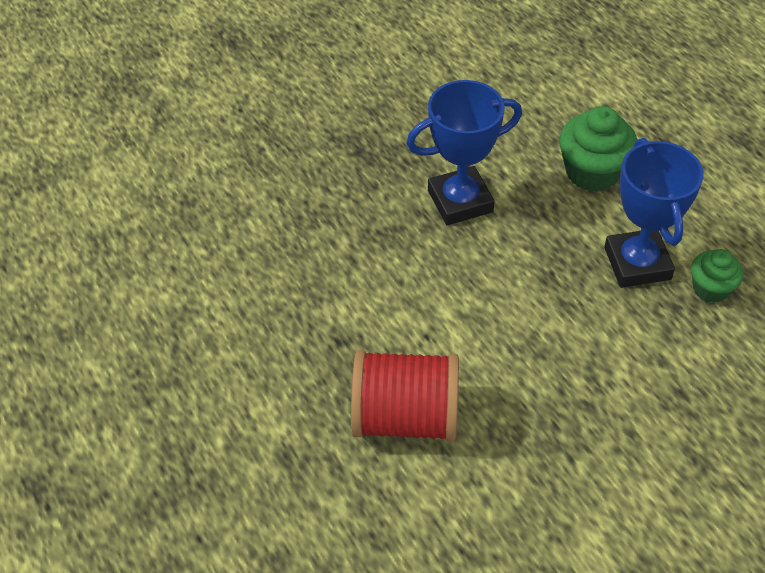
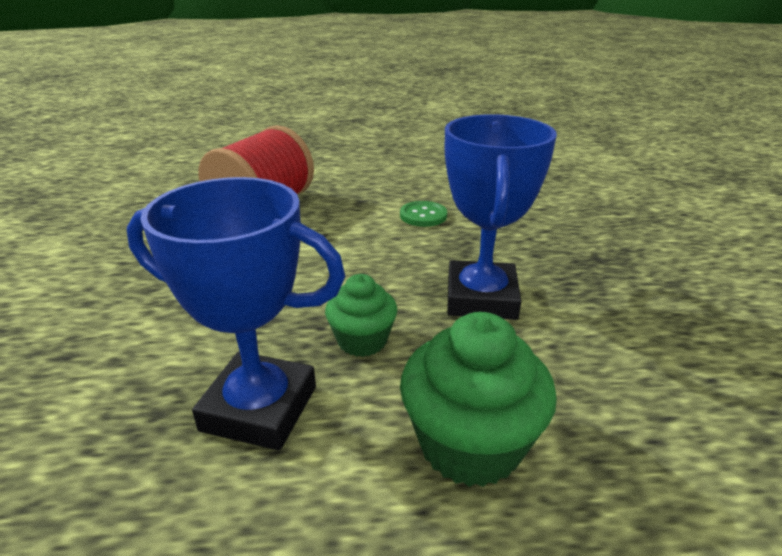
camera: 115 degrees right, 20 degrees down
green cupcake [691,249,744,303] -> green cupcake moved to [325,274,397,357]
none -> green button [400,201,447,227]

